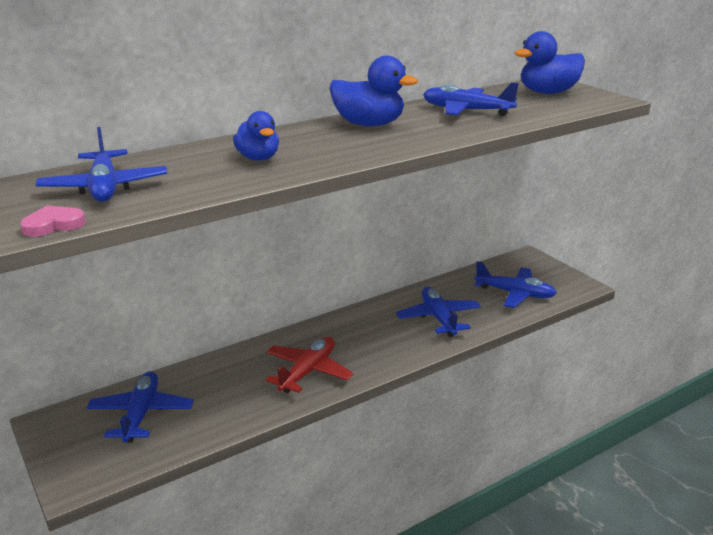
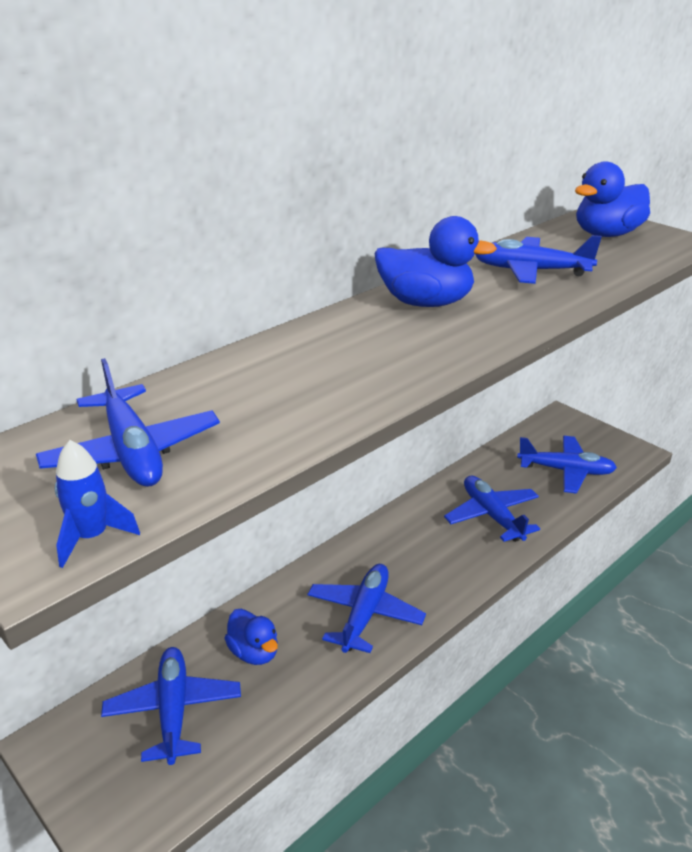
camera: 10 degrees left, 5 degrees up
pink heart [20,205,85,237] -> blue rocket [55,440,140,568]
blue duck [233,111,279,161] -> blue duck moved to [224,609,278,665]
red plane [265,336,354,393] -> blue plane [307,564,426,653]

